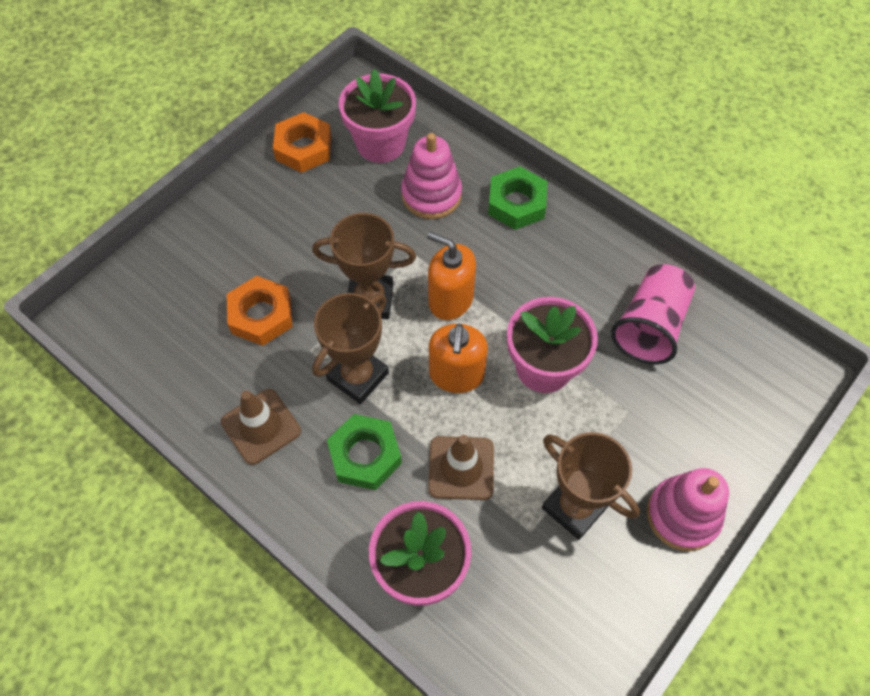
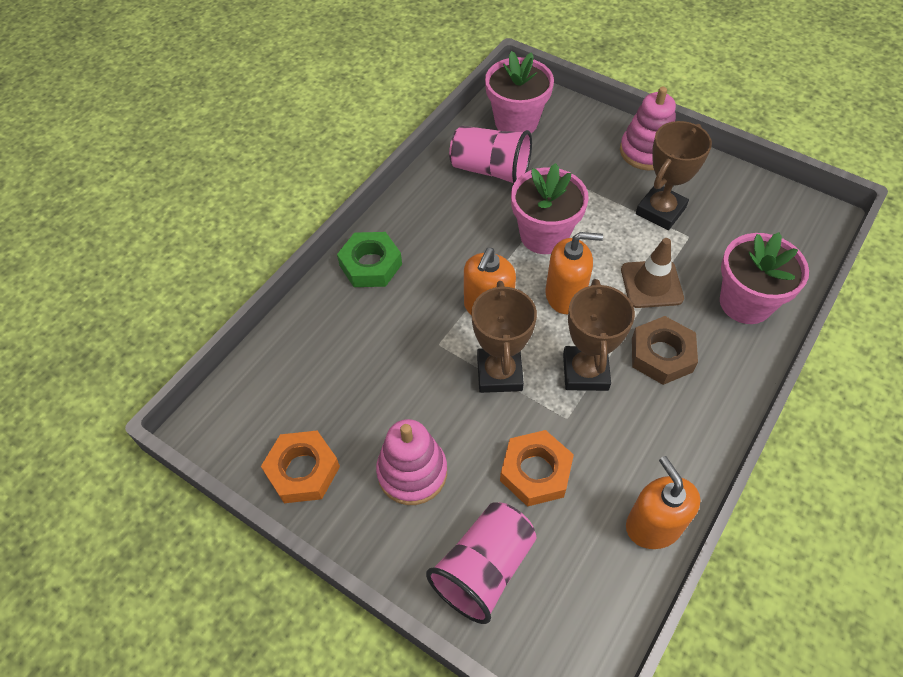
camera: 95 degrees left, 5 degrees down
brown traffic cone [221,389,301,465] -> none
brown trophy [312,293,389,404] -> brown trophy turned 60 degrees clockwise [563,279,635,391]
green nut [327,414,402,490] -> brown nut [632,316,698,385]
pink flower pot [339,69,416,163] -> pink flower pot moved to [485,51,554,133]
pink stacking toy [401,133,462,219] -> pink stacking toy moved to [376,419,447,505]
none -> pink cup [426,502,536,624]
none -> orange soap dispenser [626,456,700,549]

